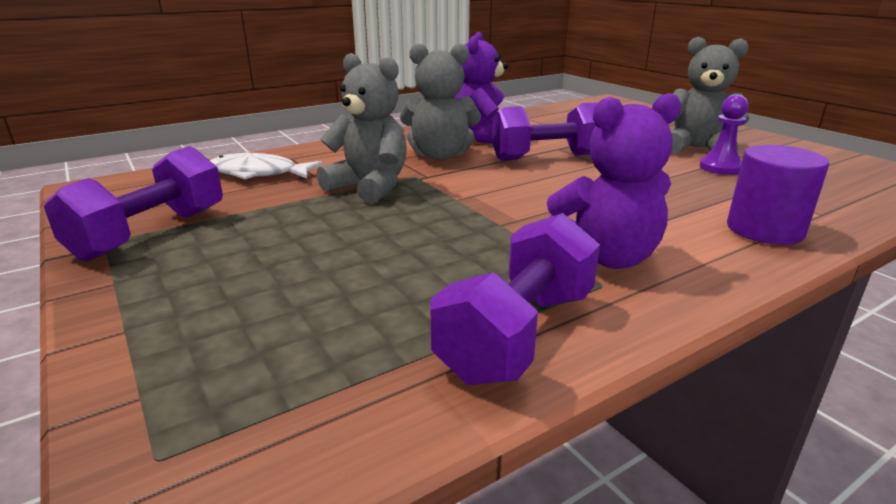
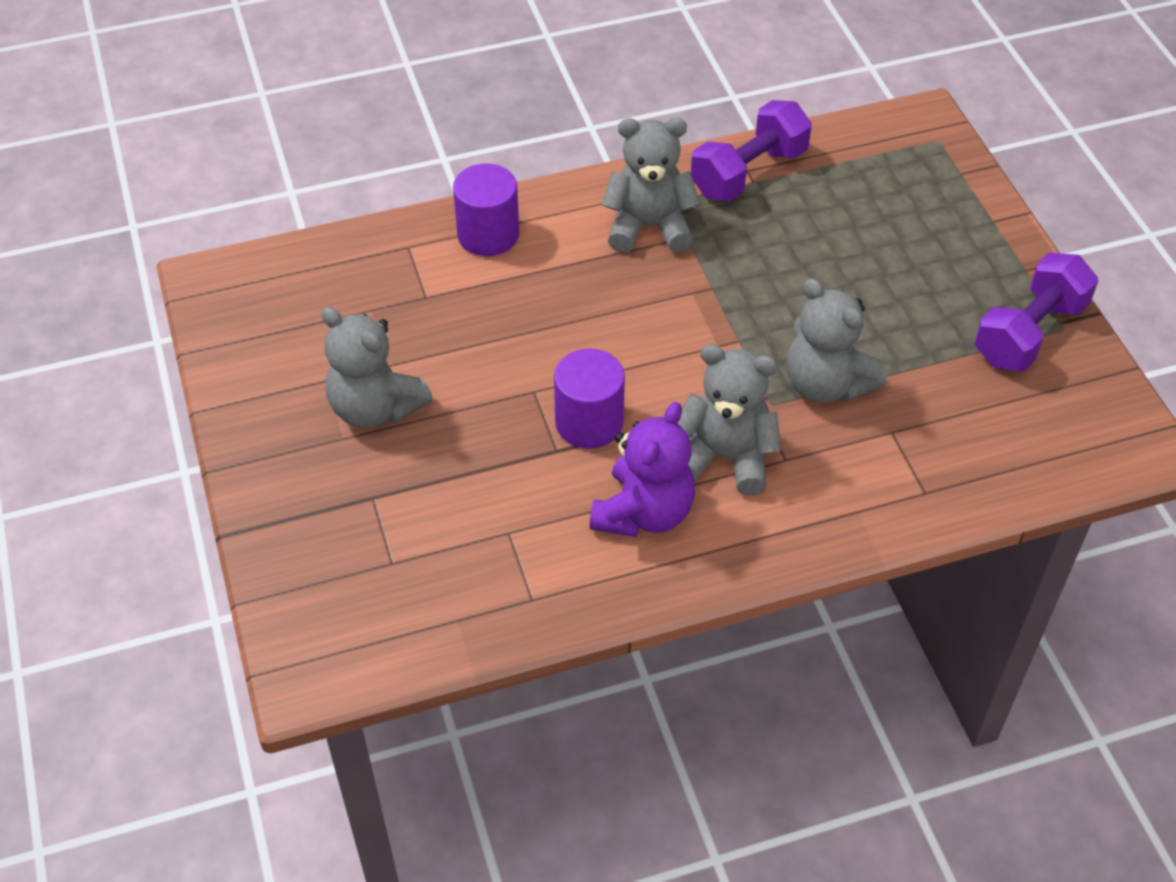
camera: 165 degrees left, 25 degrees up
white fish [210,153,323,179] -> none
purple dumbbell [492,102,598,161] -> purple cylinder [554,349,625,449]
purple teddy bear [547,93,681,269] -> grey teddy bear [602,118,700,253]
purple pawn [699,94,749,175] -> none

